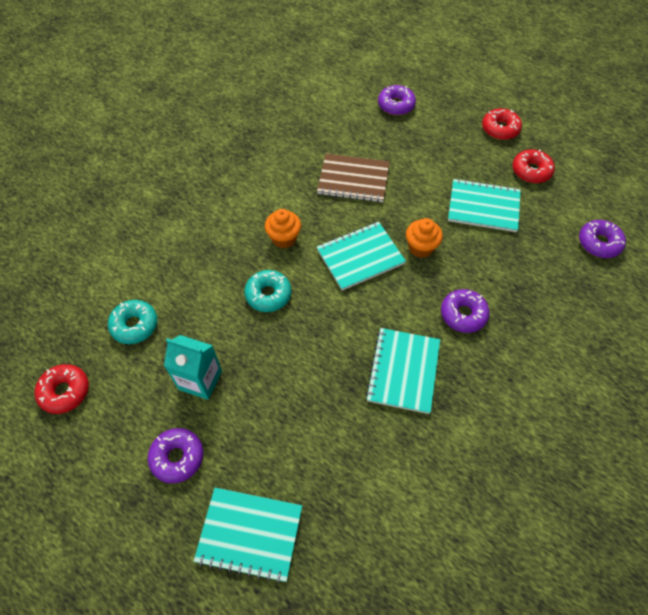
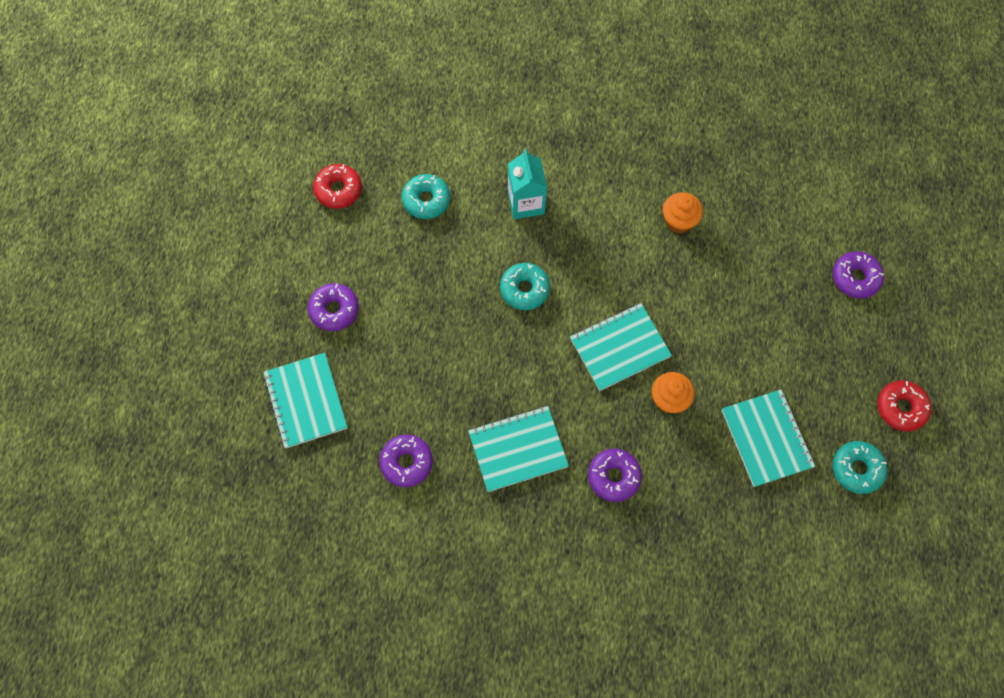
camera: 60 degrees right, 10 degrees up
turquoise carton [164,335,222,400] -> turquoise carton moved to [508,149,547,219]
orange cupcake [265,209,301,248] -> orange cupcake moved to [663,192,703,234]
brown notebook [317,154,390,203] -> none
turquoise notebook [317,222,406,291] -> turquoise notebook turned 60 degrees counterclockwise [570,303,672,391]
red donut [512,149,555,183] -> turquoise donut [833,441,887,494]
purple donut [579,220,626,258] -> purple donut moved to [379,435,433,487]

